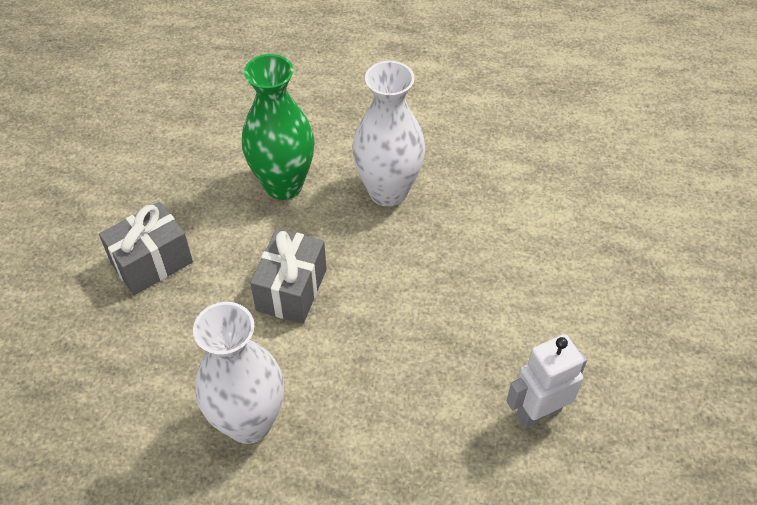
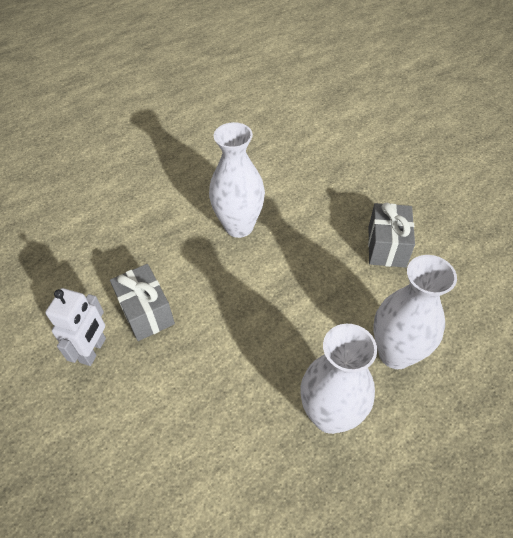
camera: 135 degrees right, 0 degrees up
green vase [242,54,315,200] -> white vase [373,255,457,369]
grey gift [250,228,327,324] -> grey gift moved to [110,264,175,341]

